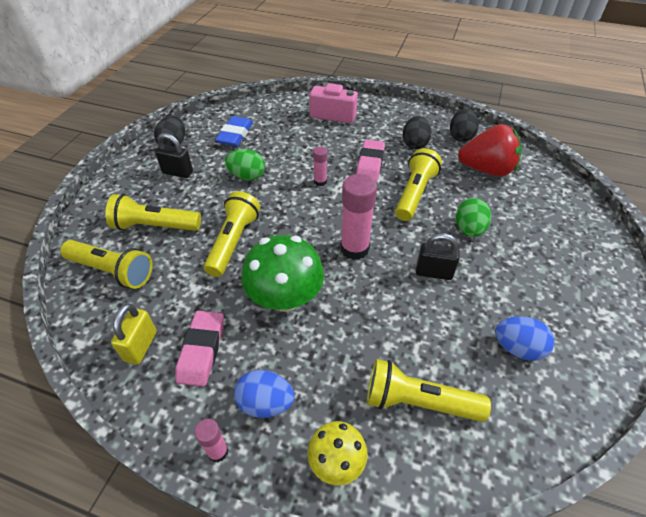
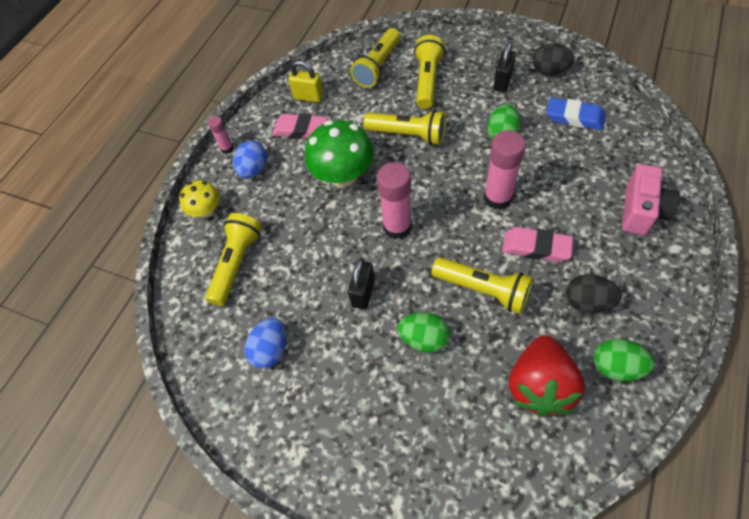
camera: 100 degrees right, 10 degrees up
pink glue stick [313,146,327,186] -> pink glue stick [484,130,526,210], size x1.92
black egg [450,109,479,142] -> green egg [594,339,655,381]

